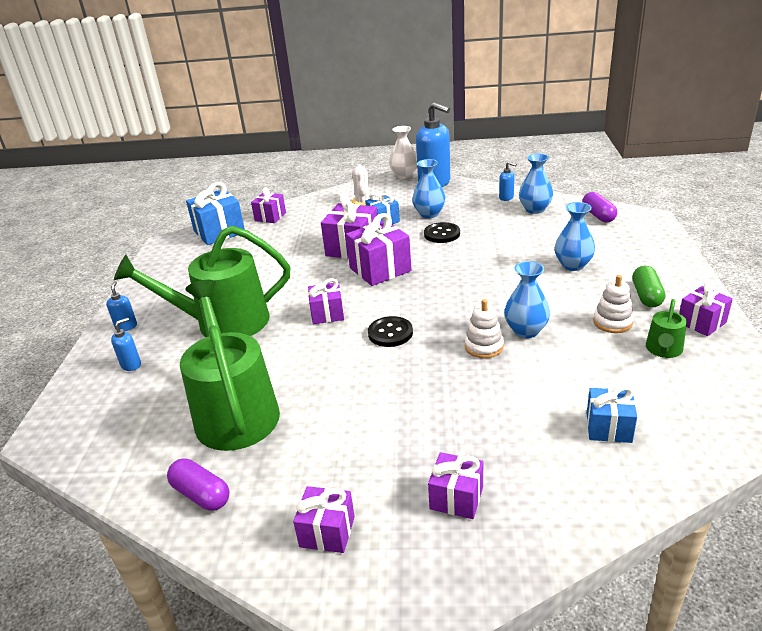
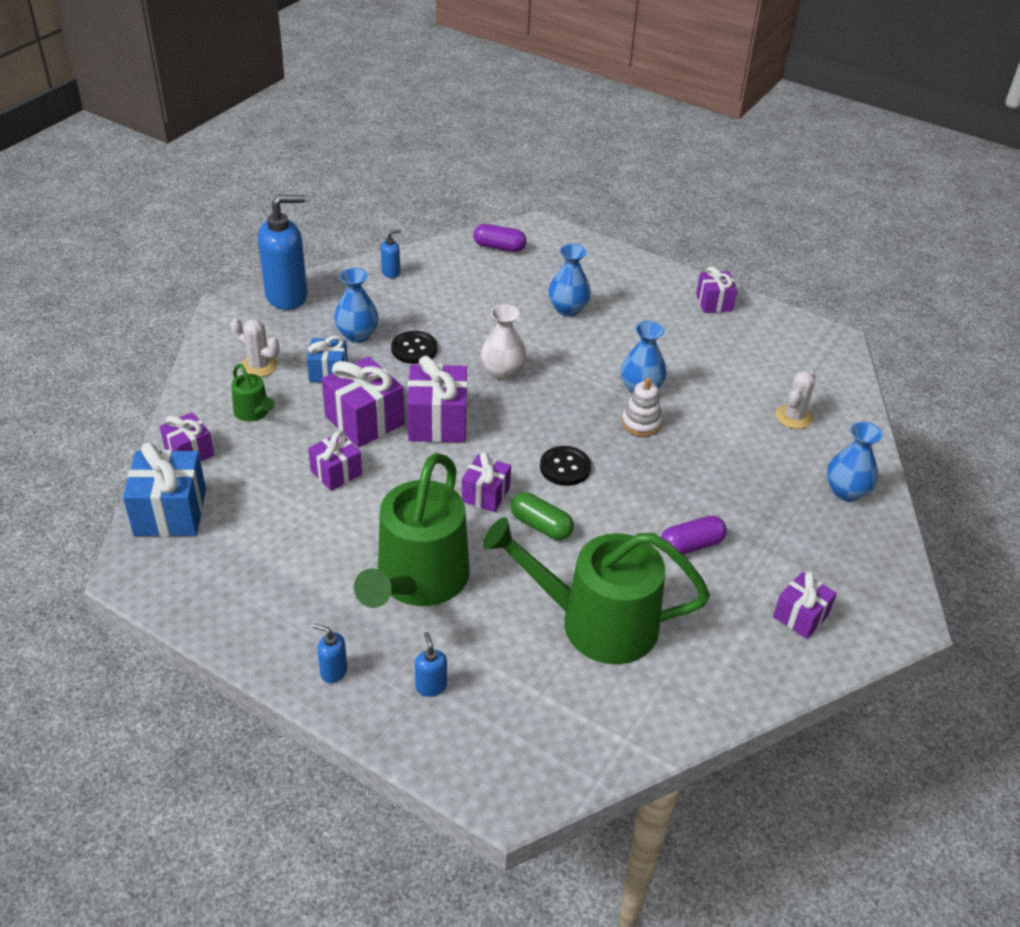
camera: 65 degrees left, 10 degrees up
purple capsule [167,458,230,511] -> purple capsule moved to [661,516,727,555]
white vase [389,126,417,179] -> white vase moved to [481,304,526,381]
purple gift [428,452,483,519] -> purple gift moved to [308,431,362,491]
blue vase [519,153,553,214] -> blue vase moved to [827,422,883,502]
blue gift [587,386,637,443] -> white cactus [776,370,815,429]
white stacking toy [593,275,634,333] -> none
green capsule [632,265,665,308] -> green capsule moved to [511,492,574,540]
green watering can [646,299,687,358] -> green watering can moved to [231,364,275,421]

